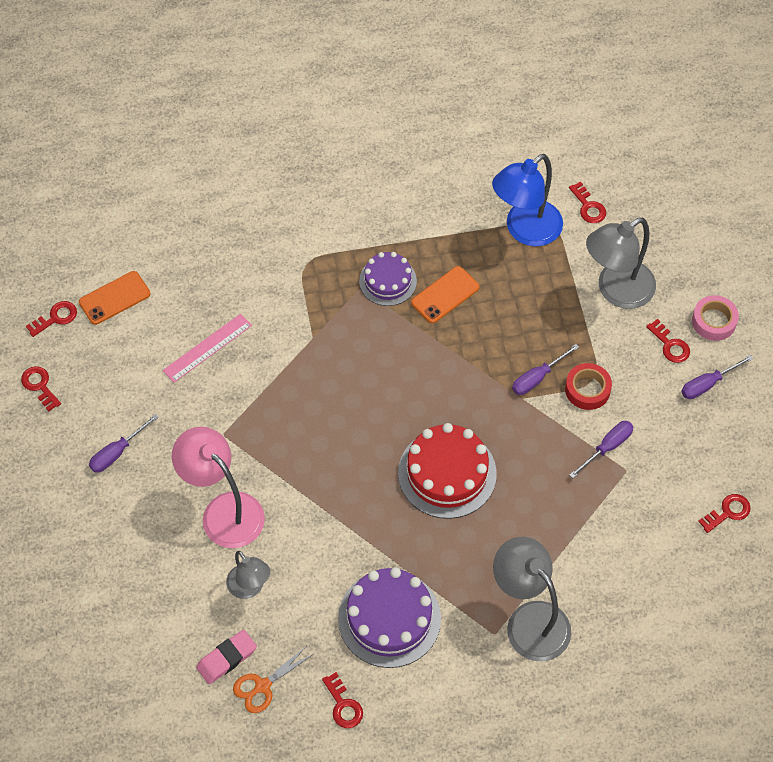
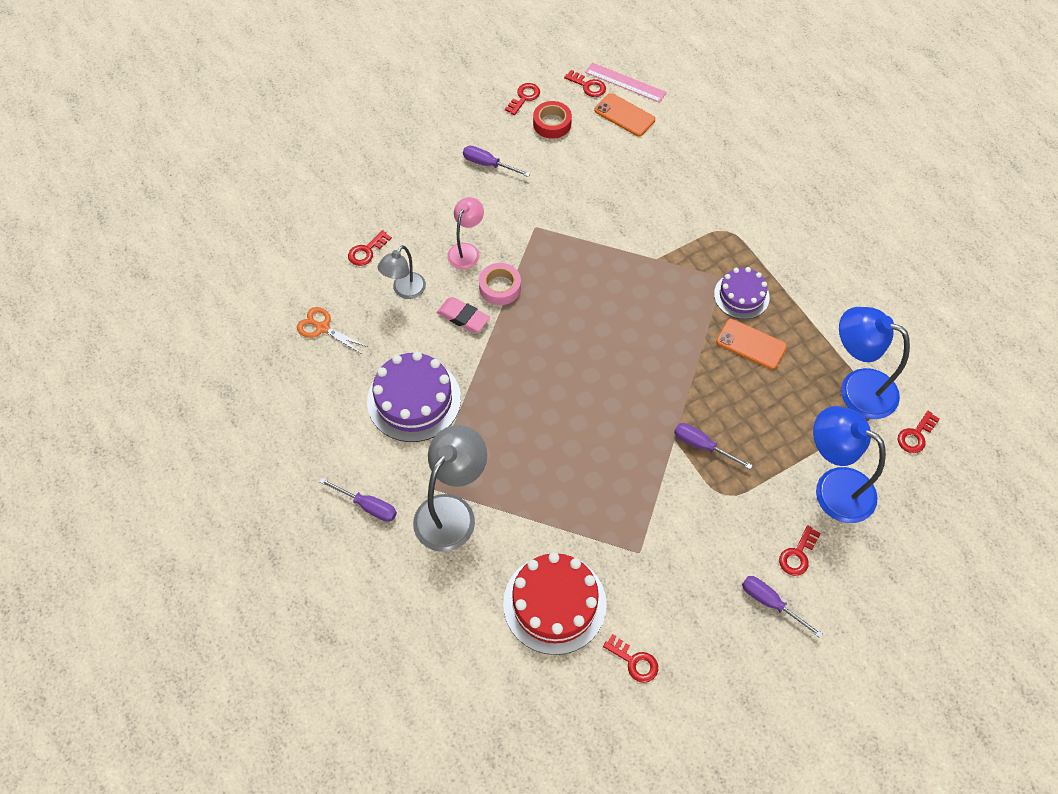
camera: 70 degrees right, 0 degrees up
pink ruler [163,314,252,383] -> pink ruler moved to [585,63,666,103]
pink lamp [172,427,265,548] -> pink lamp [447,197,484,269], size x0.59
pink eraser [196,630,257,684] -> pink eraser moved to [437,297,490,333]
red key [322,672,363,728] -> red key moved to [348,230,392,266]
red cake [398,423,497,519] -> red cake moved to [503,552,607,655]
red tape [565,363,612,410] -> red tape moved to [533,101,572,139]
purple screwdriver [569,421,634,478] -> purple screwdriver moved to [320,478,397,522]
grey lamp [586,218,656,309] -> blue lamp [813,406,886,523]
pink tape [692,295,739,341] -> pink tape moved to [479,263,521,305]

